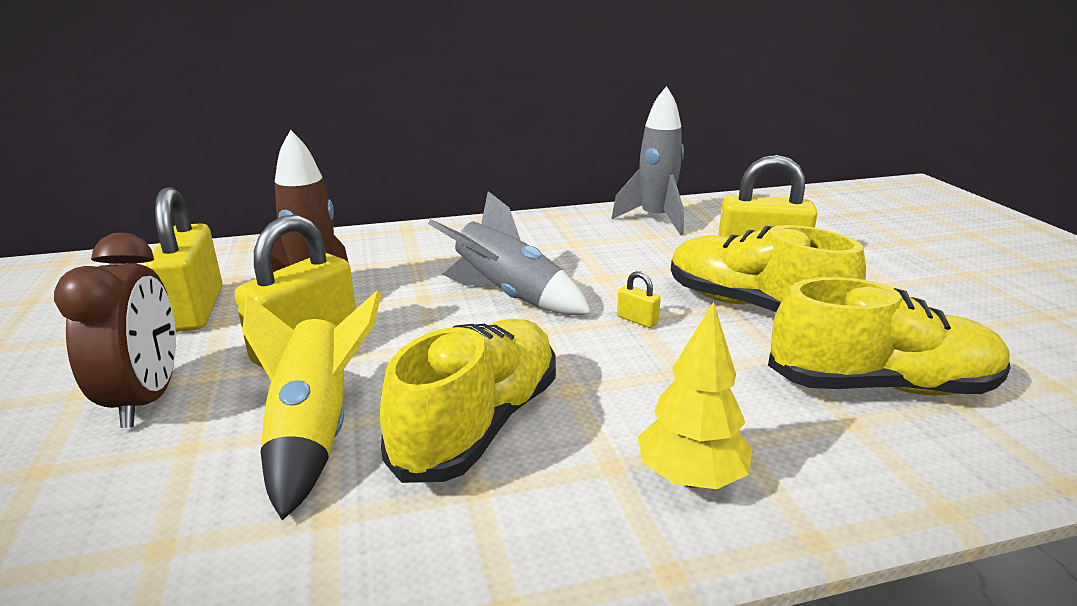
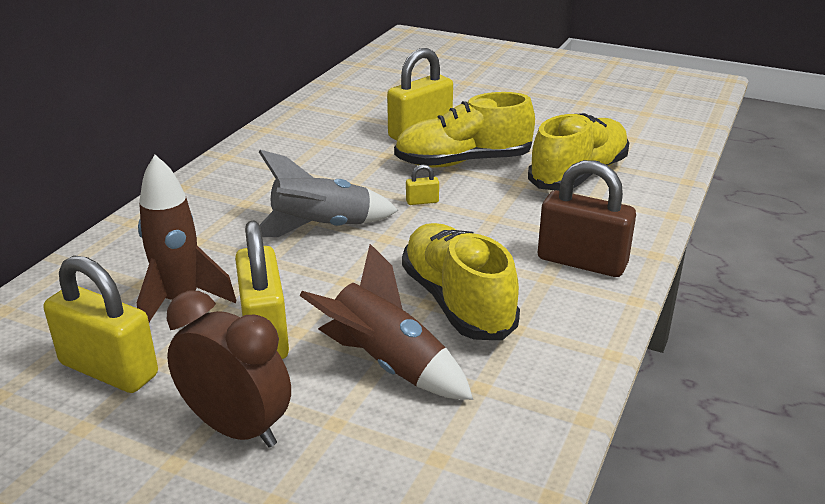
camera: 50 degrees left, 5 degrees up
yellow rocket [242,290,382,520] -> brown rocket [299,244,473,400]
grey rocket [611,86,684,235] -> none
yellow tree [638,302,752,489] -> brown padlock [538,160,636,277]

